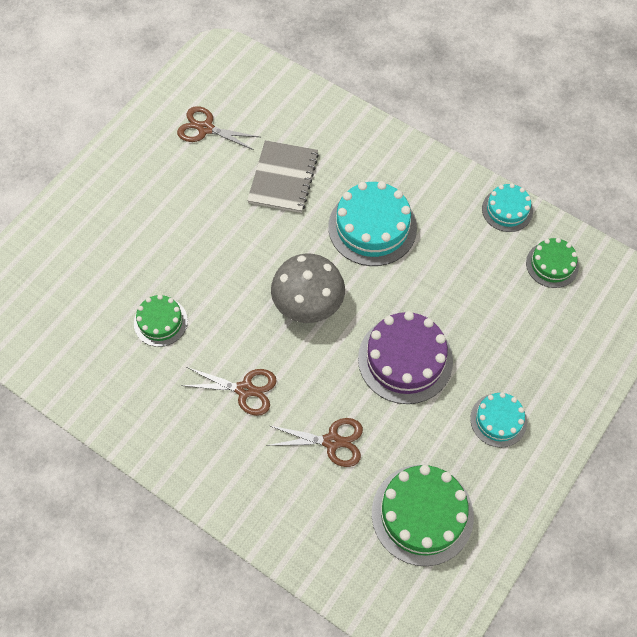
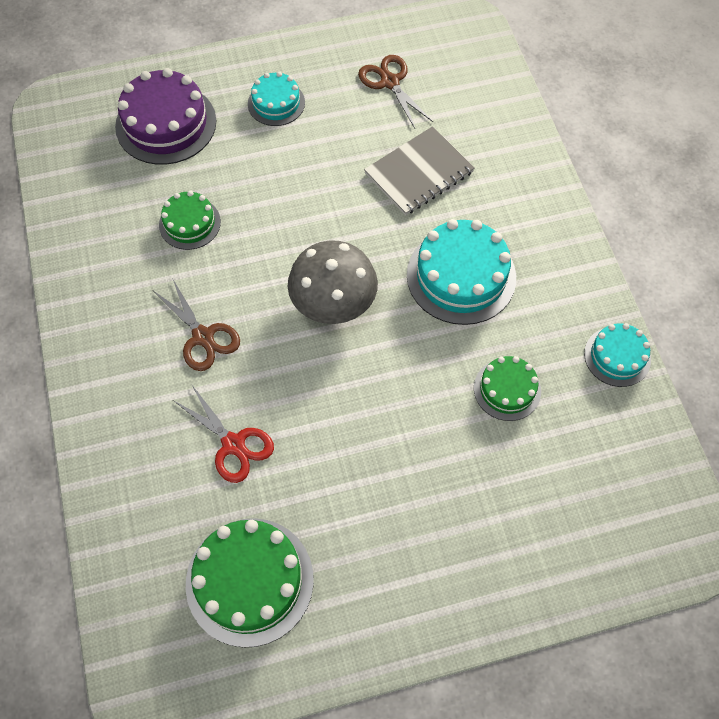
camera: 40 degrees right, 0 degrees up
brown scissors [266,418,363,467] -> red scissors [173,384,274,483]
purple cake [358,311,453,404] -> purple cake moved to [115,68,216,165]
turquoise cake [470,392,527,447] -> turquoise cake moved to [248,71,305,126]
green cake [526,238,579,288] -> green cake moved to [474,356,541,421]

